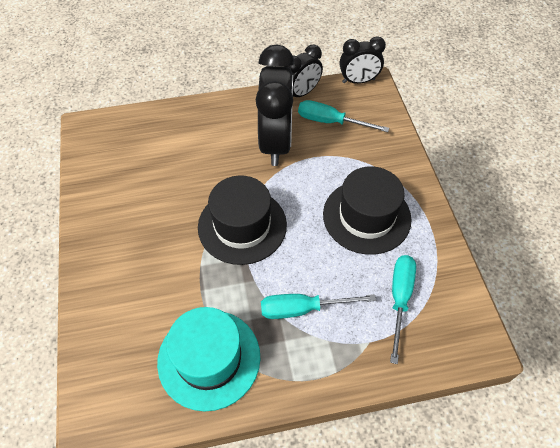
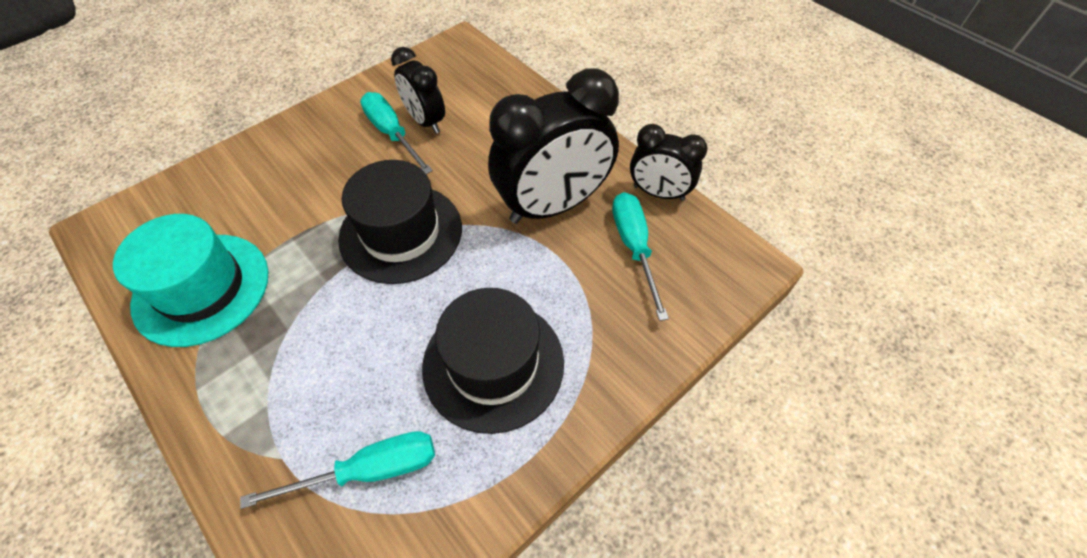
camera: 60 degrees right, 0 degrees up
turquoise screwdriver [261,294,376,319] -> turquoise screwdriver moved to [360,92,433,174]
black clock [340,36,386,84] -> black clock moved to [391,47,445,134]

